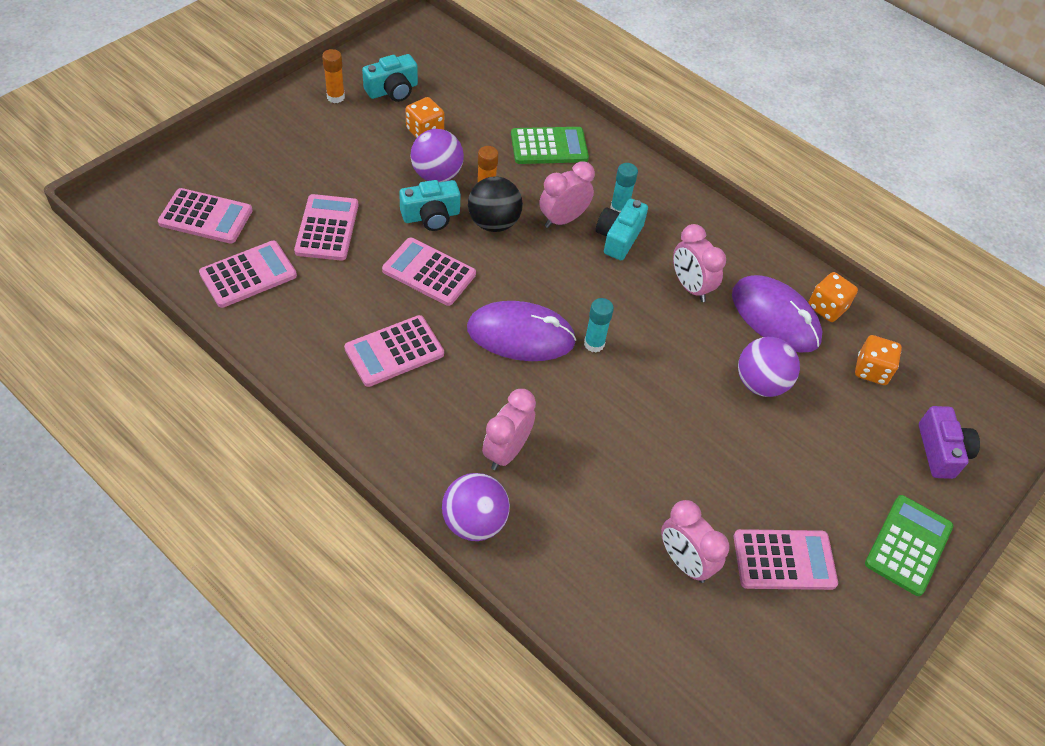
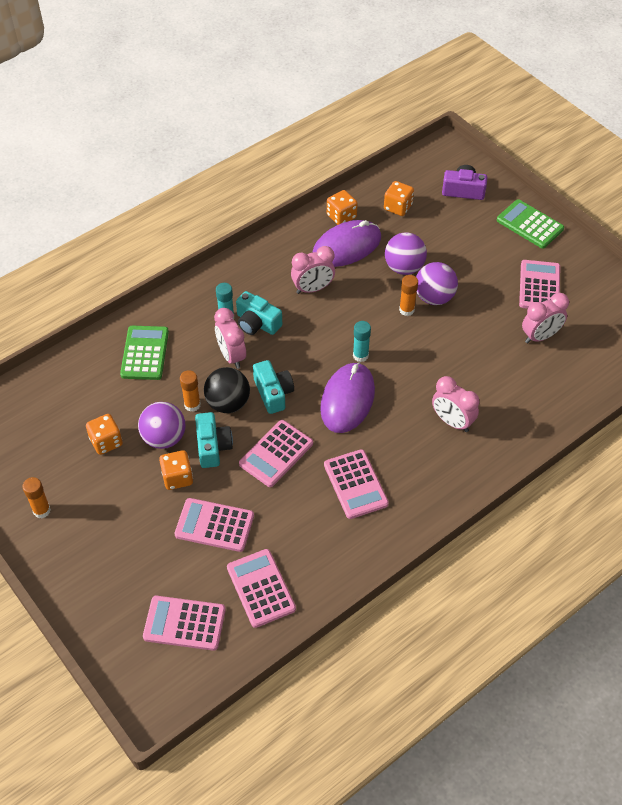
camera: 75 degrees left, 0 degrees up
pink calculator [158,188,253,244] -> pink calculator turned 105 degrees counterclockwise [143,596,226,651]
turquoise camera [362,54,418,102] -> turquoise camera moved to [253,360,294,414]
purple ball [442,473,510,541] -> purple ball moved to [416,262,458,305]
none -> orange dice [159,450,193,490]
none -> orange glue stick [399,275,418,316]

